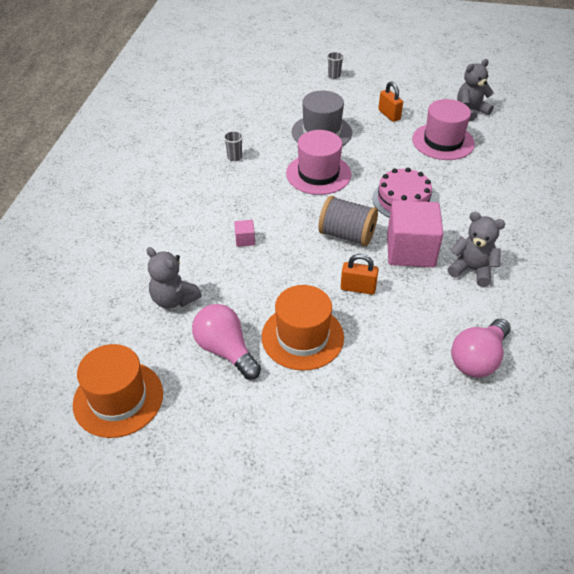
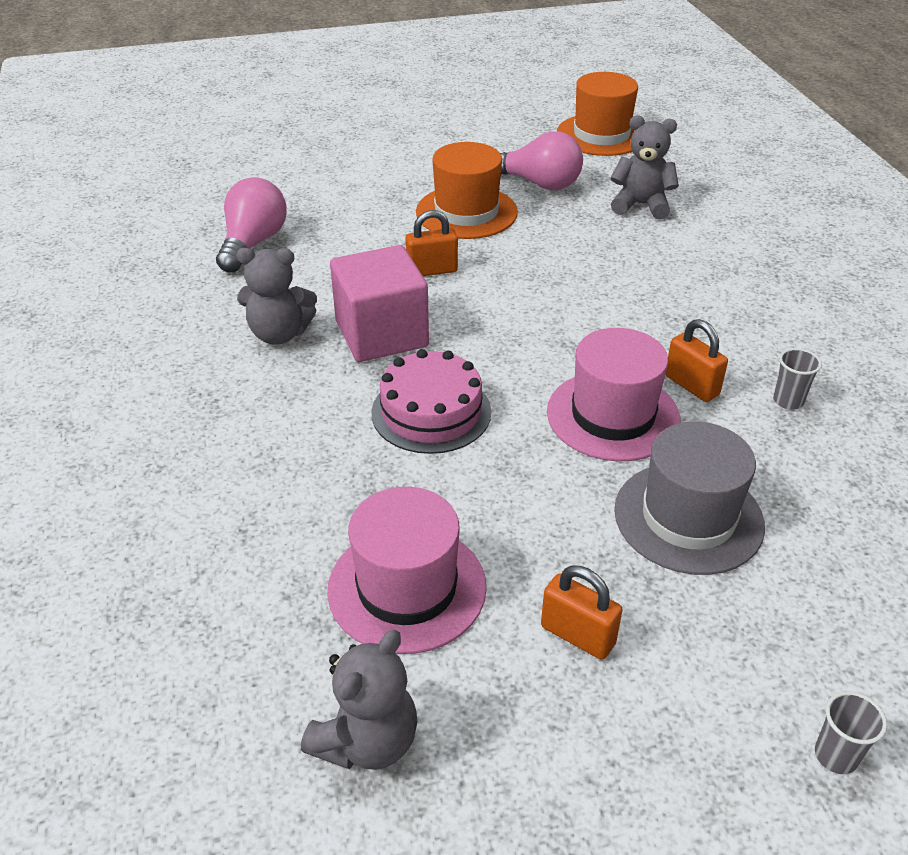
camera: 155 degrees right, 5 degrees down
pink cube [234,220,255,247] -> none
grey spool [318,196,378,246] -> none
none -> orange padlock [665,319,728,402]

